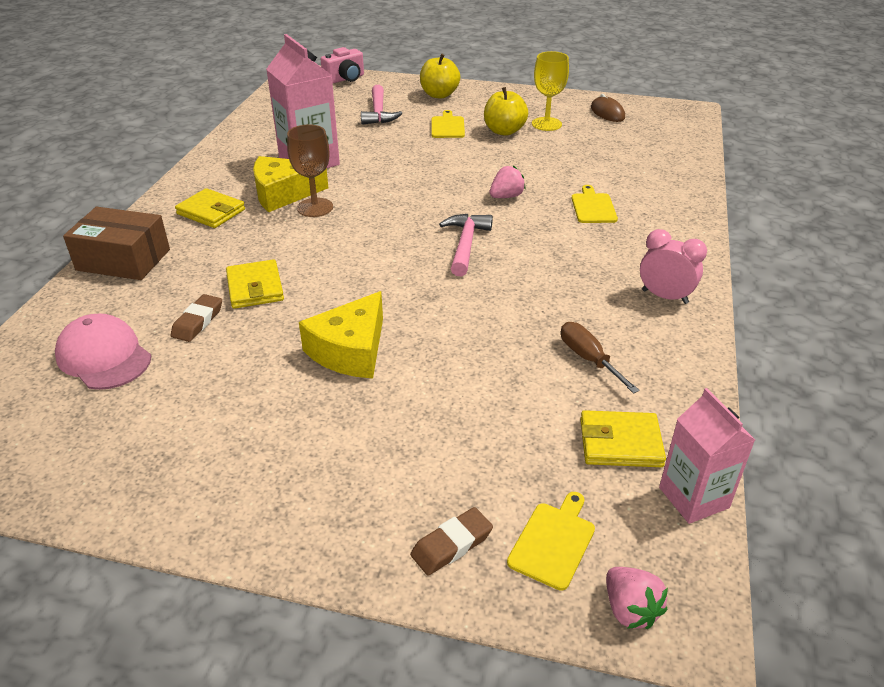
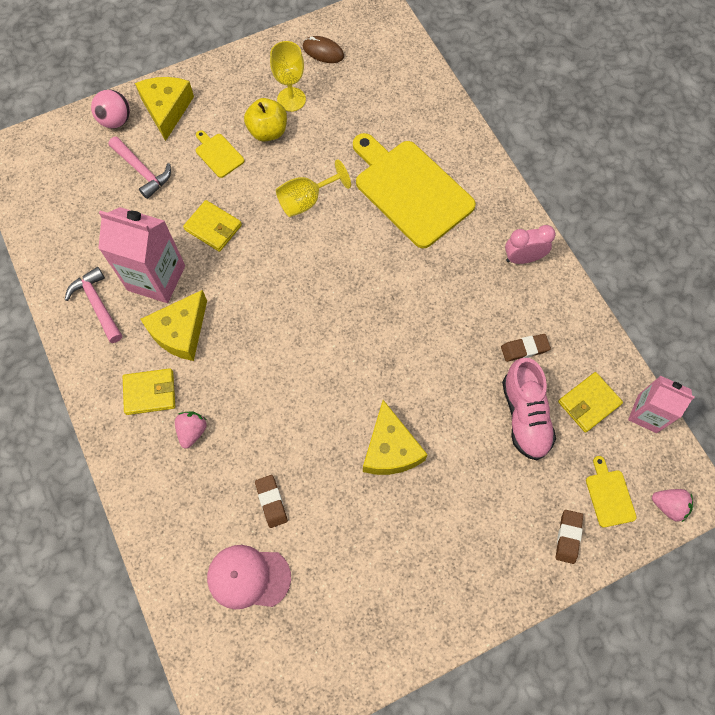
camera: 40 degrees left, 30 degrees up
brown box [63,207,170,280] -> none
yellow wallet [226,259,284,309] -> yellow wallet moved to [183,200,242,252]
brown goblet [287,124,333,217] -> none
pink camera [321,47,364,84] -> none
yellow apple [420,54,460,98] -> yellow cheese [135,77,194,141]
pink hammer [439,214,493,277] -> pink hammer moved to [65,267,122,343]
pink strawberry [490,166,526,198] -> pink strawberry moved to [175,411,207,448]
brown screwdriver [561,322,640,393] -> brown eraser [501,334,551,362]
yellow cutting board [571,185,618,223] -> yellow cutting board [353,133,476,248], size x2.35
none -> pink ball [91,89,130,128]
none -> yellow goblet [276,159,351,217]
none -> pink shoe [502,358,556,460]

